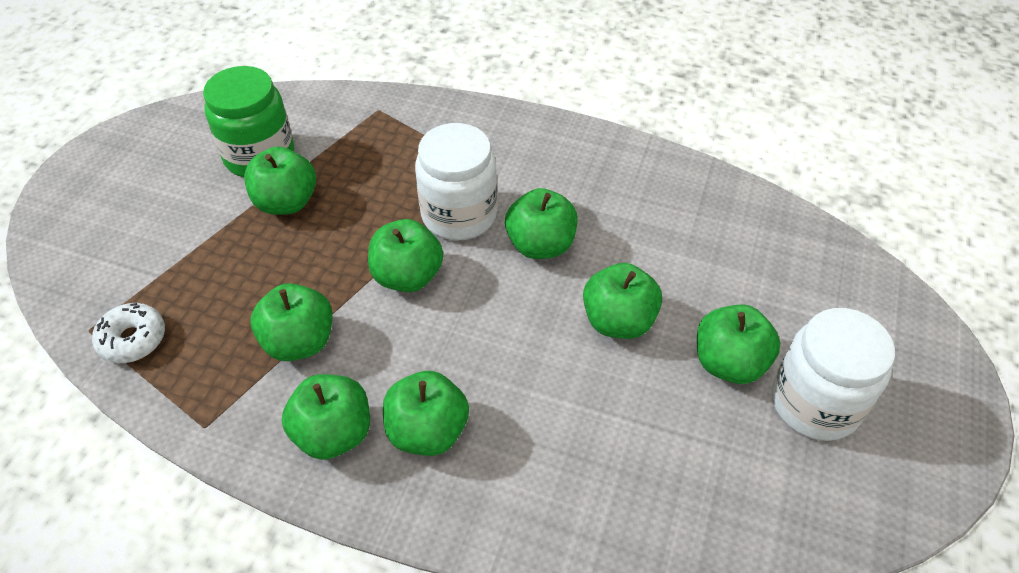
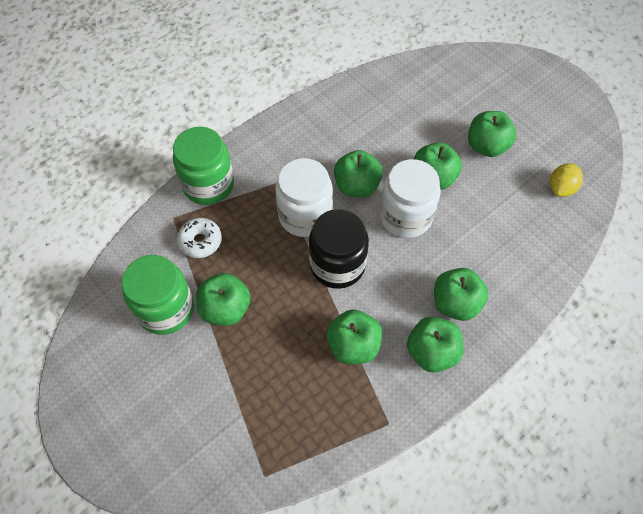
camera: 60 degrees left, 10 degrees up
white donut [92,303,165,363] -> white donut moved to [177,218,222,258]
green apple [368,219,443,292] -> black jar [309,209,369,289]
white jar [772,308,895,441] -> white jar moved to [379,159,441,238]
none -> green jar [173,127,234,205]
none -> yellow lemon [549,163,583,197]

